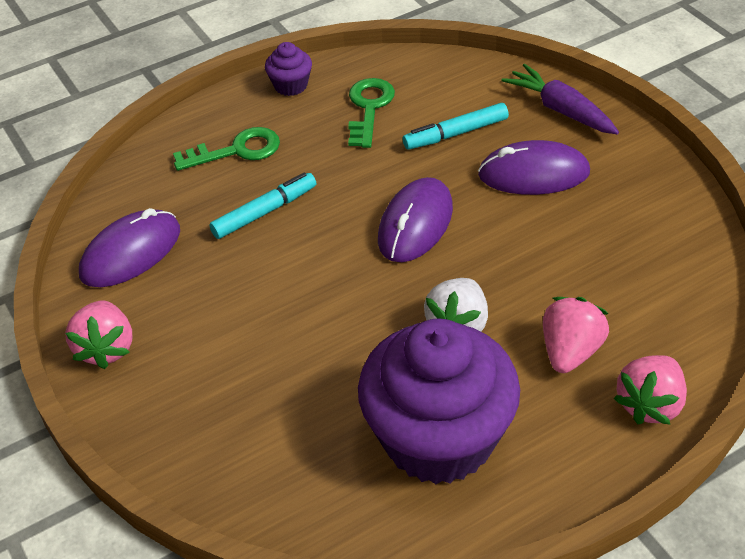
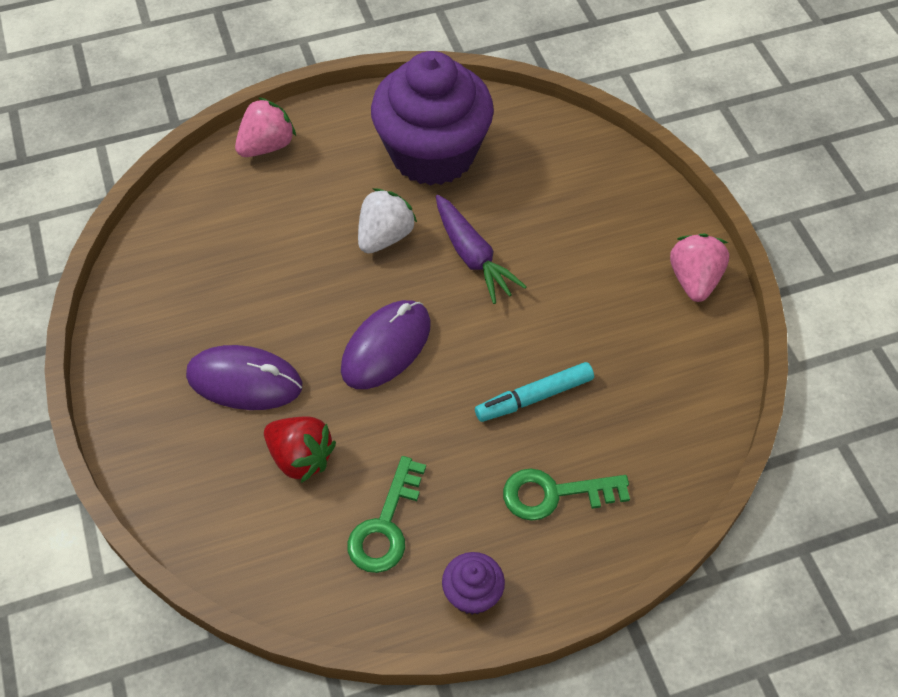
camera: 170 degrees left, 10 degrees up
purple mouse [79,208,180,287] -> none
turquoise marker [403,103,509,149] -> red strawberry [264,416,336,483]
purple carrot [501,64,619,135] -> purple carrot moved to [436,195,527,304]
pink strawberry [543,297,609,373] -> none

